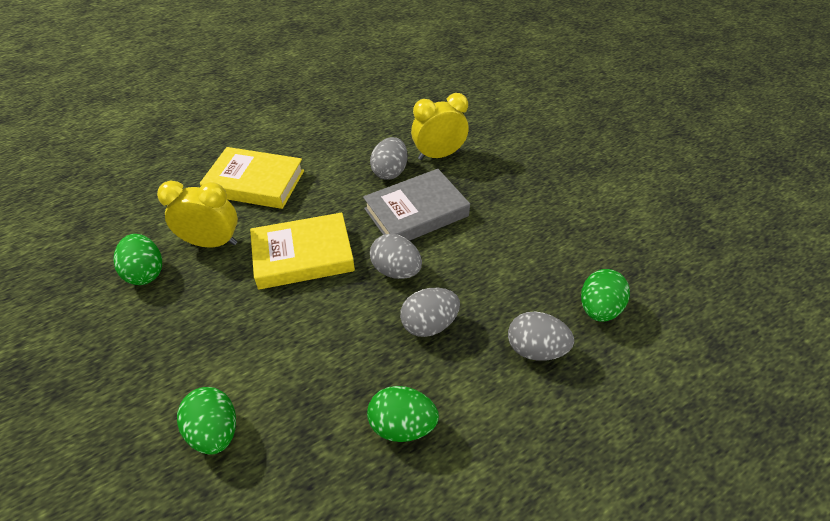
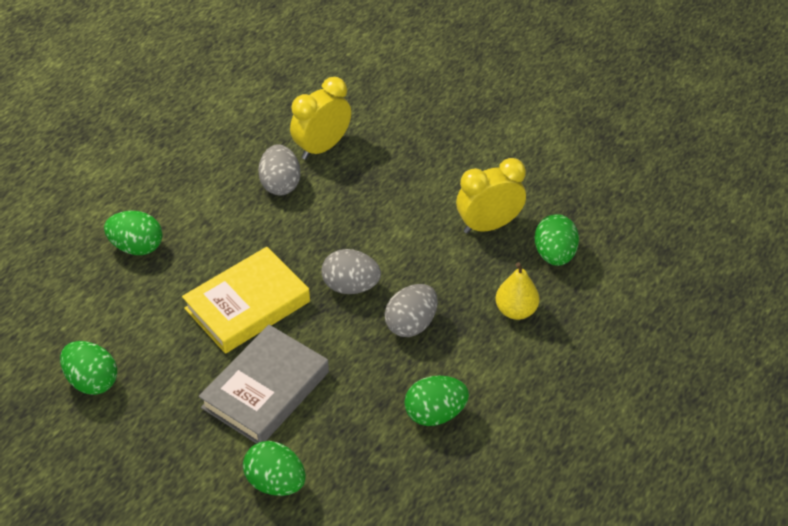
camera: 25 degrees left, 0 degrees up
yellow clock [157,181,238,247] -> yellow clock moved to [456,158,526,234]
yellow book [200,147,304,209] -> green egg [104,211,162,255]
grey book [363,169,470,241] -> grey book moved to [199,325,329,444]
grey egg [508,311,574,361] -> yellow pear [495,262,539,320]

